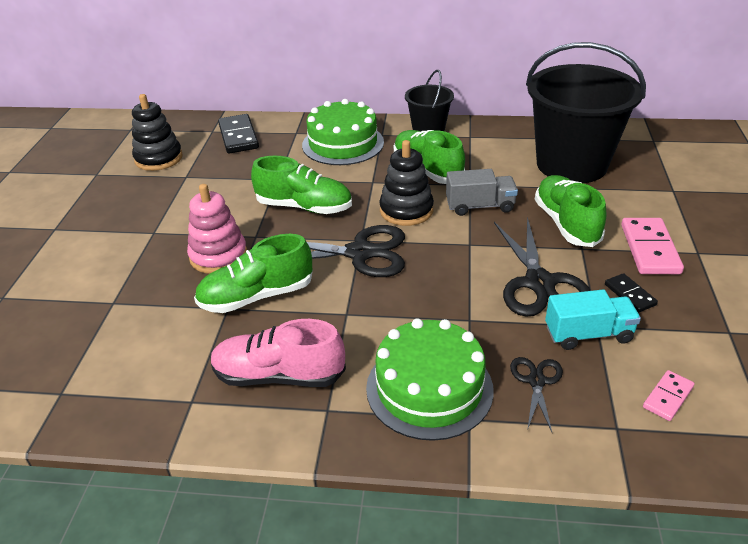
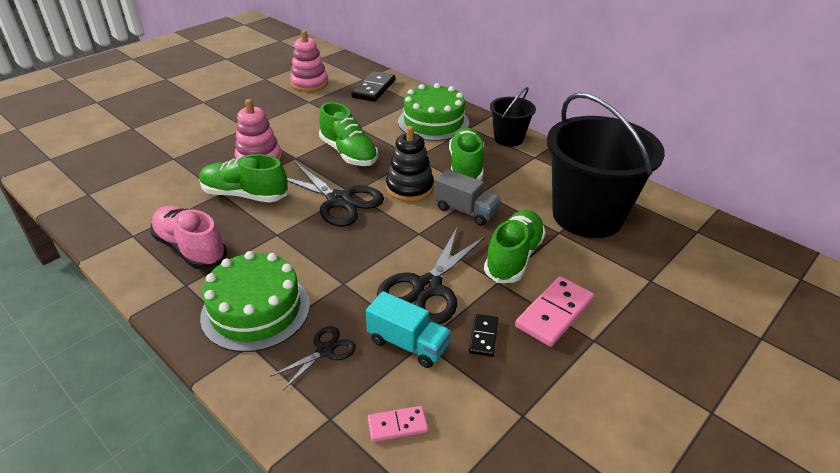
camera: 35 degrees right, 0 degrees up
black stacking toy [132,94,183,171] -> pink stacking toy [290,30,328,92]

